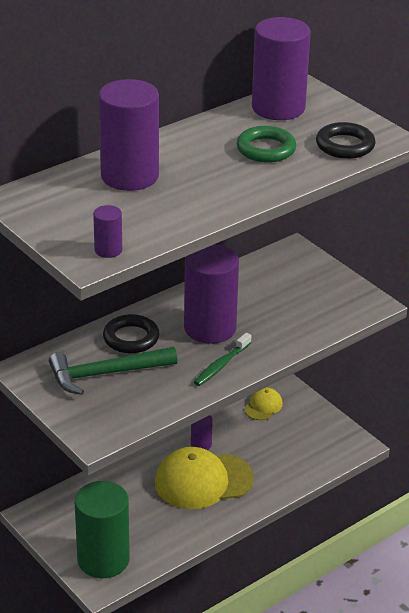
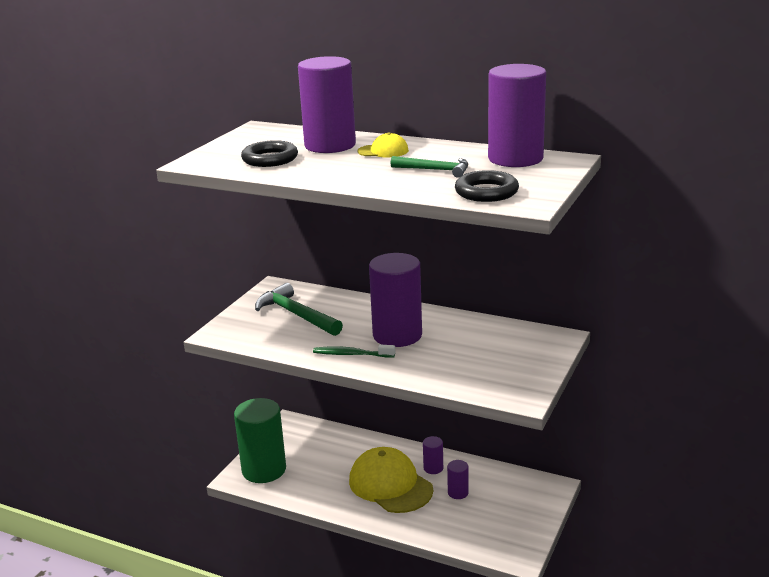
camera: 65 degrees right, 10 degrees down
purple cylinder [93,205,122,258] -> purple cylinder moved to [447,460,468,499]
black ring [103,314,159,353] -> black ring moved to [241,140,298,167]
green ring [237,126,296,163] -> green hammer [390,156,468,178]
yellow cap [244,387,283,420] -> yellow cap moved to [357,132,409,157]

